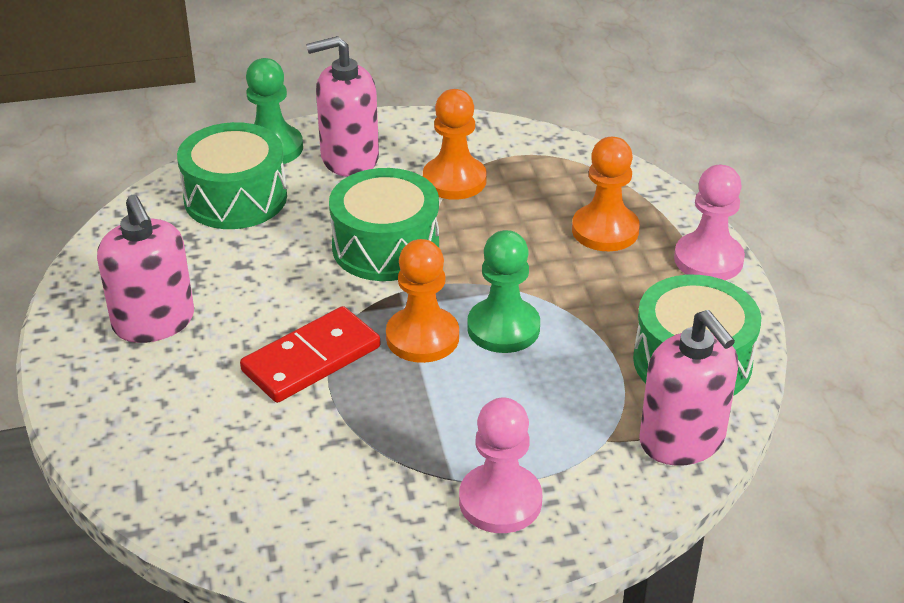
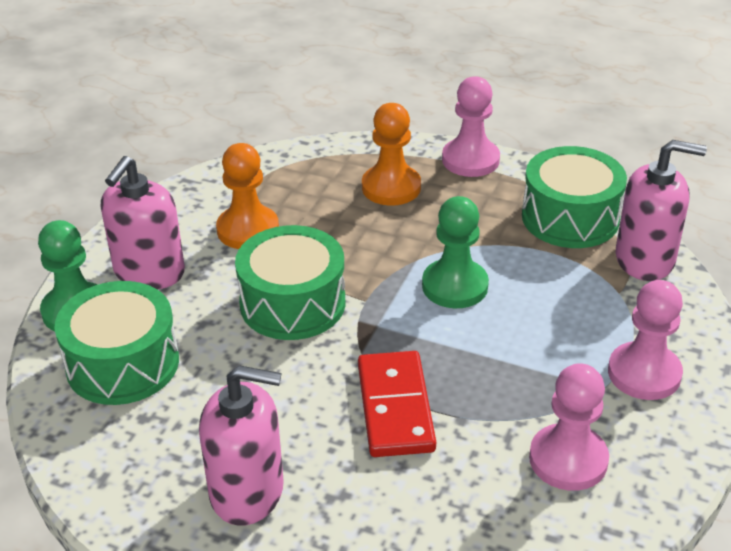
camera: 55 degrees left, 0 degrees up
orange pawn [386,239,459,363] -> none
none -> pink pawn [529,363,609,491]

